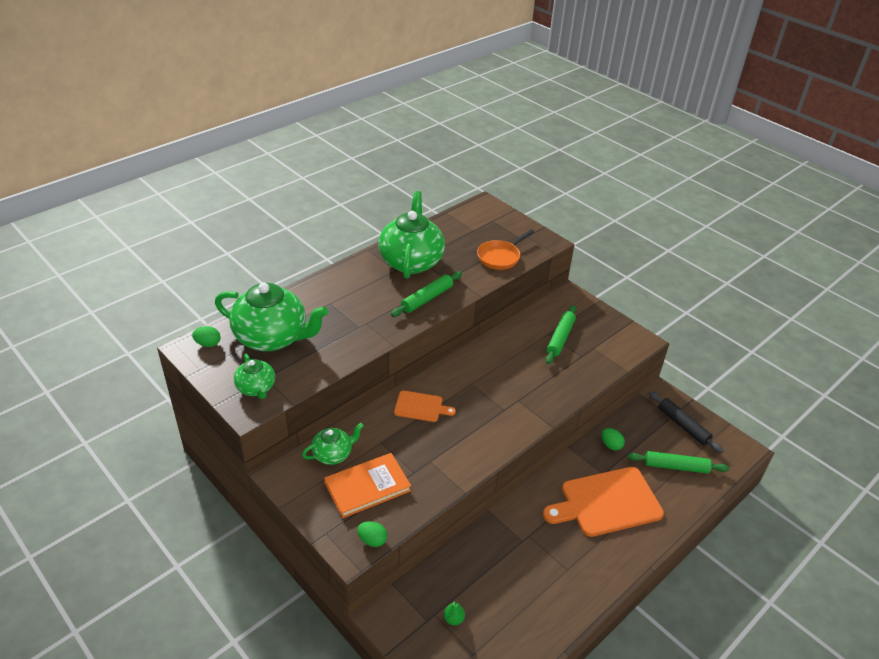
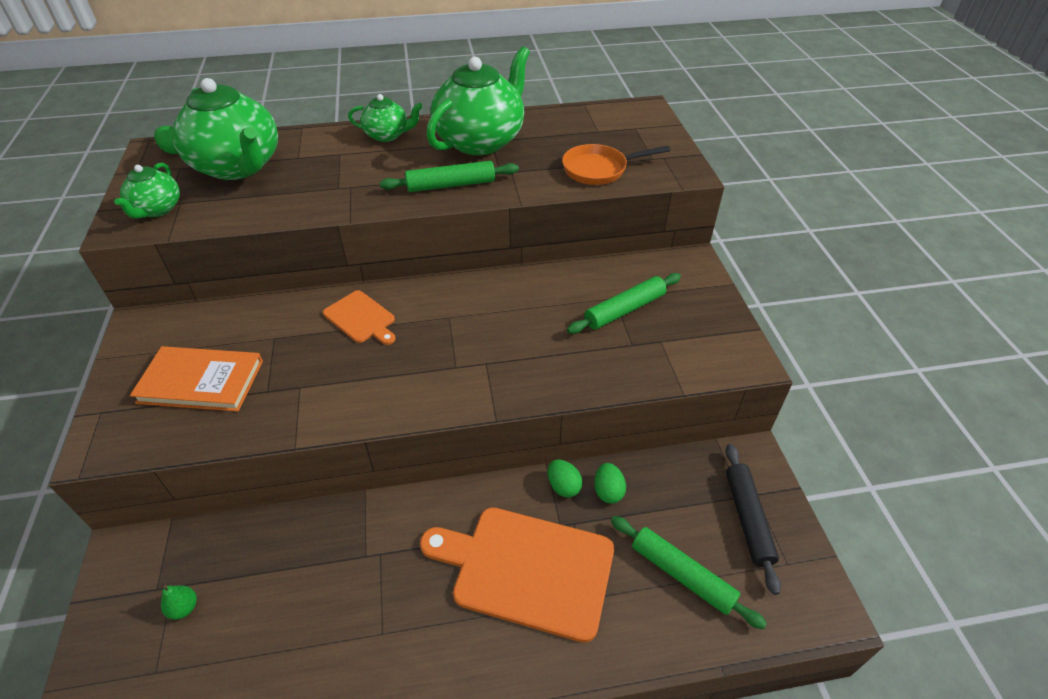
camera: 35 degrees right, 5 degrees up
green teapot [302,423,364,465] -> green teapot moved to [348,94,423,142]
green egg [357,521,387,547] -> green egg moved to [548,460,583,497]

